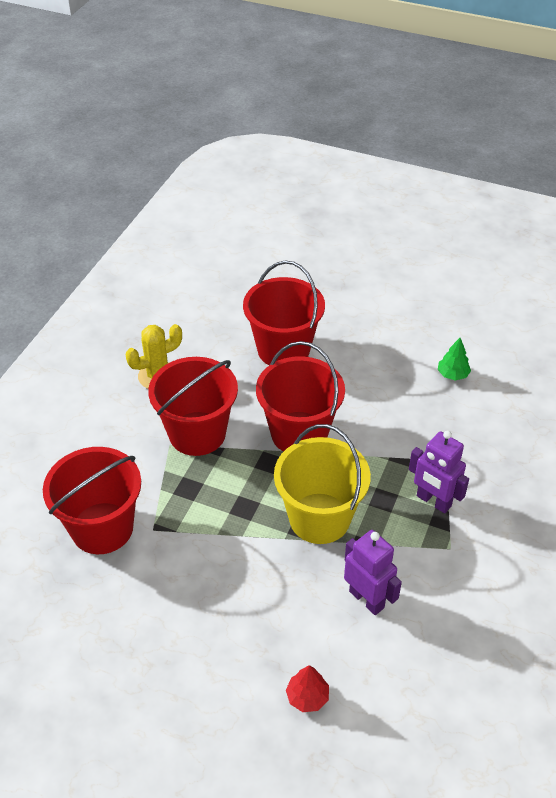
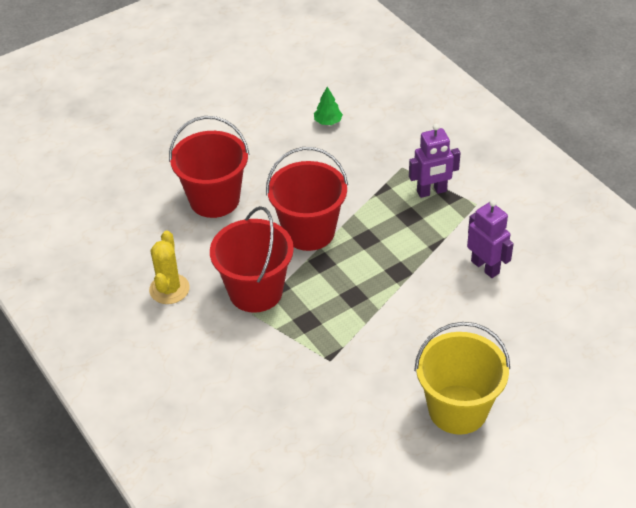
camera: 55 degrees left, 0 degrees up
red bucket [43,447,141,554] -> none
yellow bucket [274,424,371,544] -> yellow bucket moved to [414,322,510,435]
red tree [286,665,329,712] -> none
purple robot [344,530,402,615] -> purple robot turned 60 degrees clockwise [467,200,514,278]

